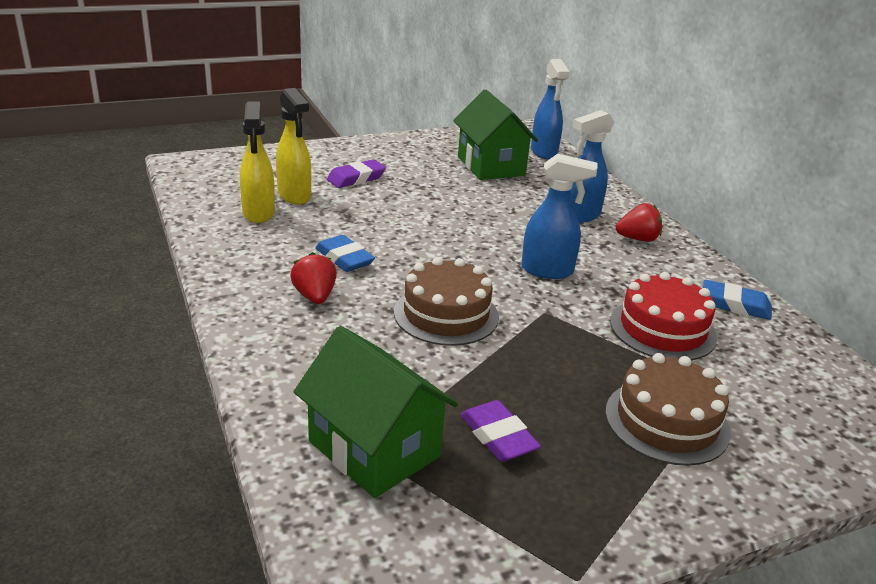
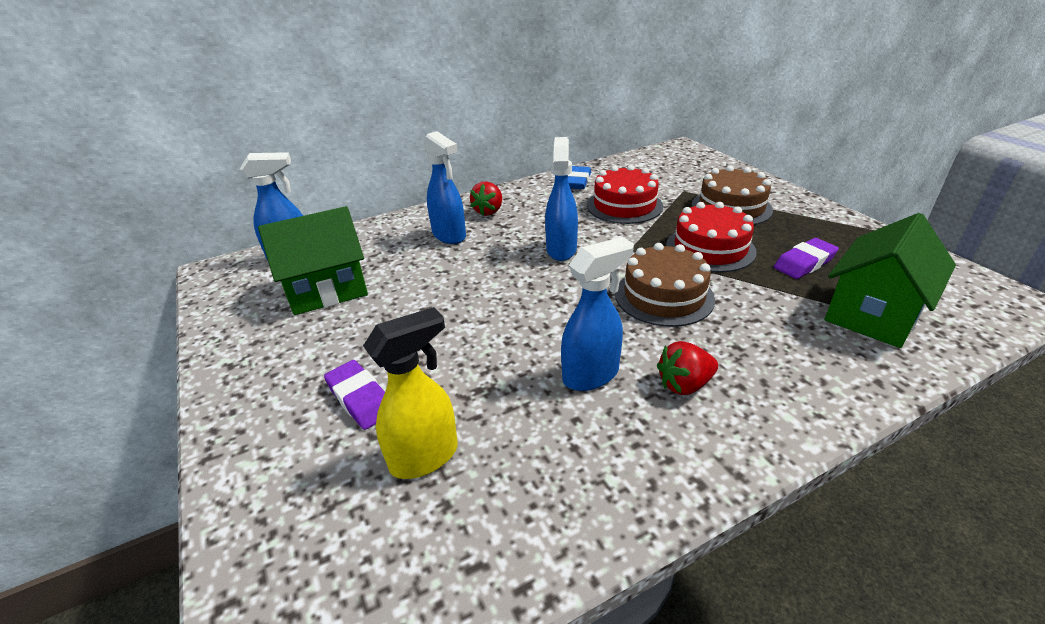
camera: 90 degrees left, 5 degrees up
yellow spray bottle [240,102,275,223] -> none
blue eraser [315,235,375,272] -> blue spray bottle [561,237,634,391]
red strawberry [616,203,662,242] -> red strawberry turned 150 degrees counterclockwise [470,181,502,216]
none -> red cake [666,202,757,273]

